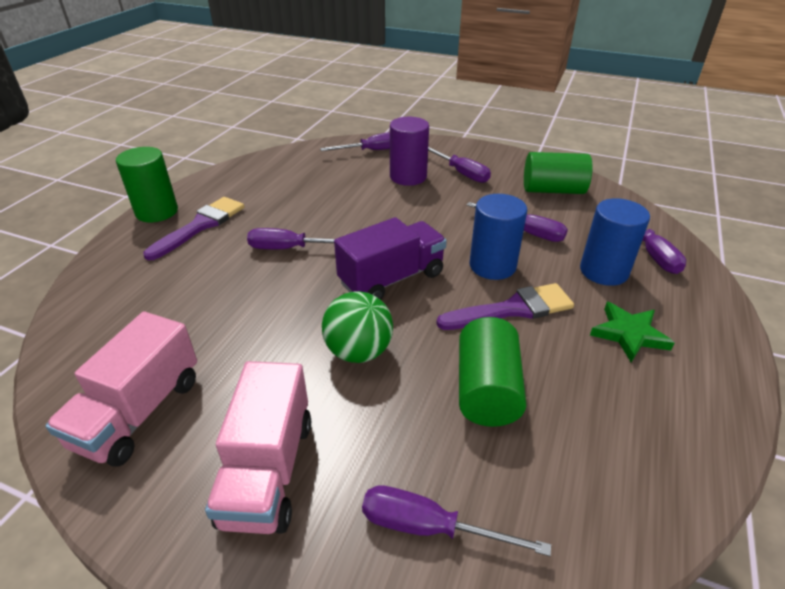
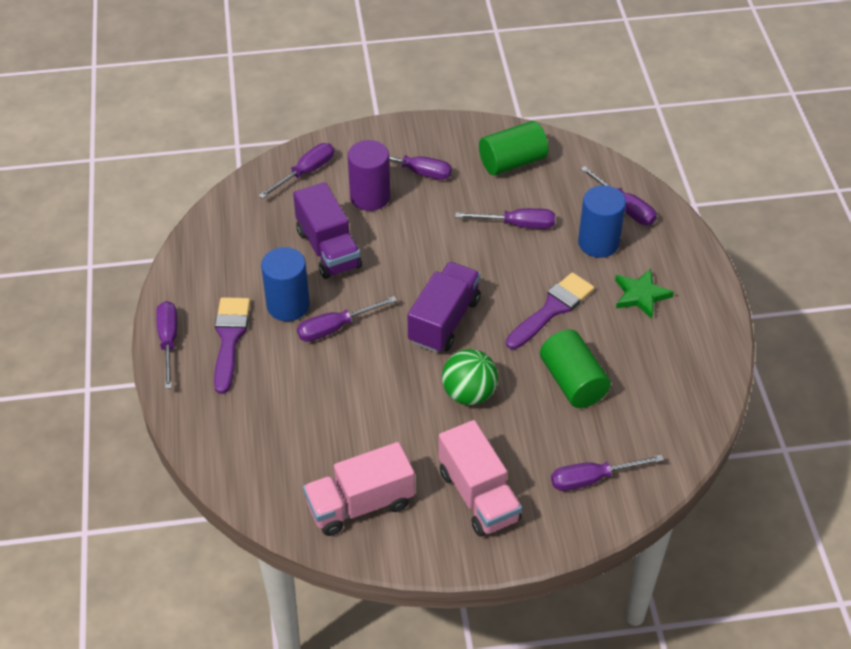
camera: 30 degrees left, 10 degrees up
pink truck [45,312,197,467] -> pink truck turned 75 degrees clockwise [303,442,415,536]
green cylinder [116,147,178,222] -> purple screwdriver [156,301,177,389]
blue cylinder [470,194,527,280] -> blue cylinder moved to [261,247,310,321]
none -> purple truck [293,182,362,279]

